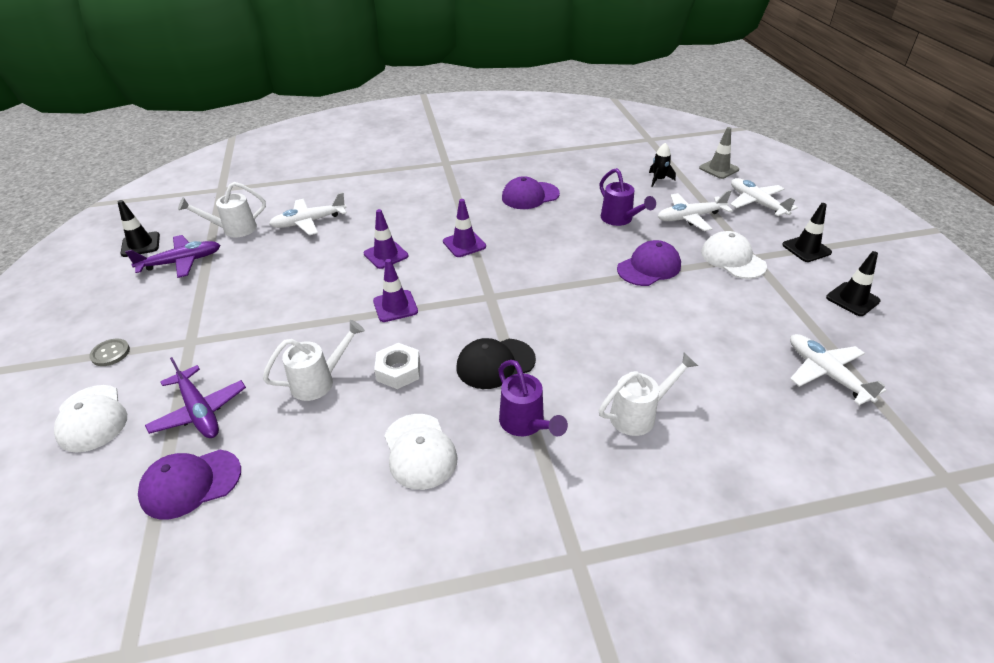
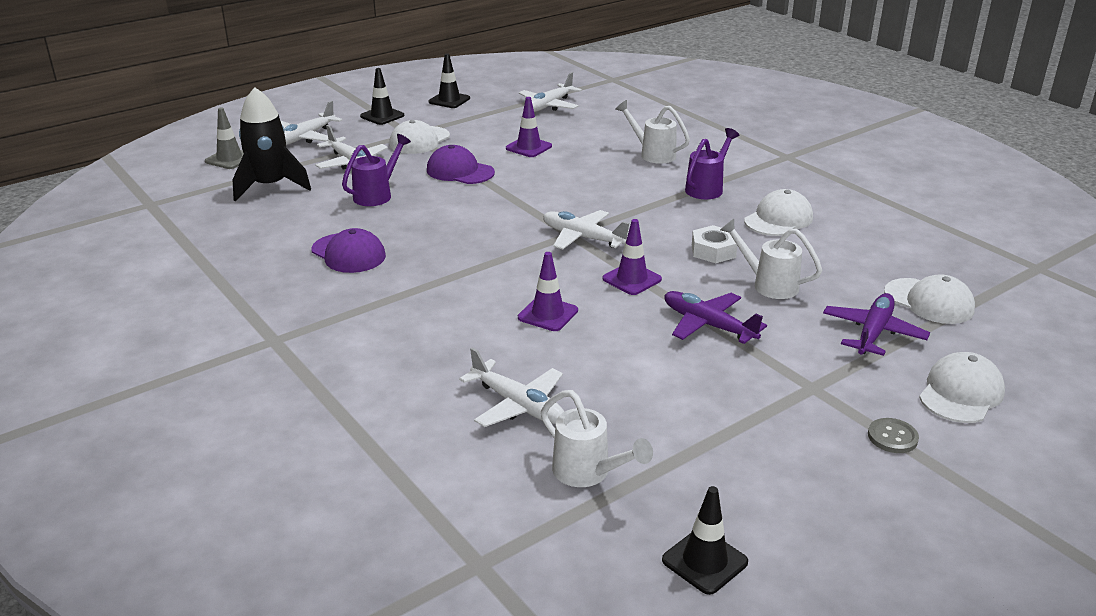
camera: 115 degrees left, 10 degrees down
purple plane [125,235,220,278] -> purple plane moved to [664,291,767,344]
purple cap [138,450,241,520] -> white cap [884,274,975,324]
purple traffic cone [443,199,486,257] -> purple traffic cone moved to [506,97,552,157]
black cap [456,338,536,389] -> none
black rocket [649,143,676,187] -> black rocket [233,87,311,201], size x2.05
none -> white plane [543,210,629,249]

